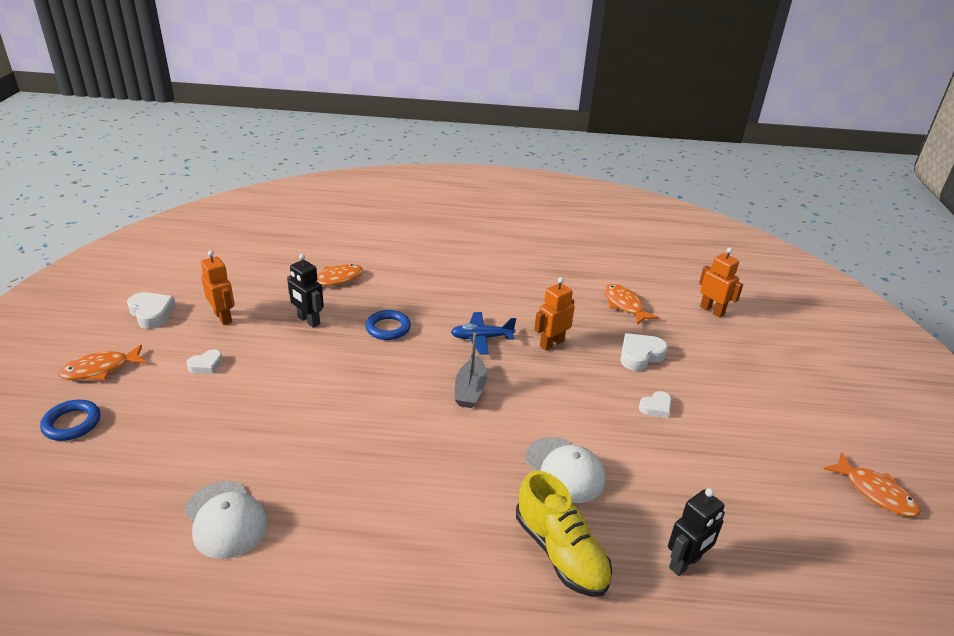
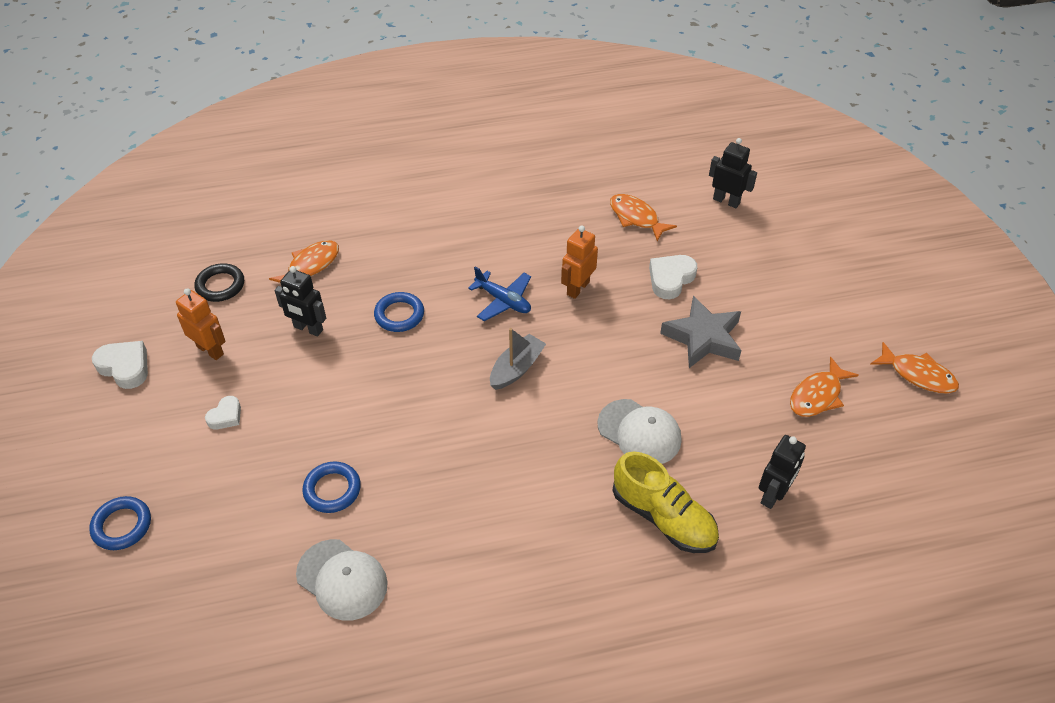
camera: 15 degrees left, 15 degrees up
orange fish [58,345,147,380] -> orange fish moved to [790,357,859,417]
blue plane [451,312,516,355] -> blue plane turned 120 degrees counterclockwise [468,266,531,321]
grey boat [455,333,487,408] -> grey boat turned 135 degrees counterclockwise [490,328,546,390]
white heart [639,391,671,418] -> grey star [660,296,742,368]
orange robot [699,247,743,317] -> black robot [709,138,757,208]
none -> black ring [195,263,244,302]
none -> blue ring [303,462,361,513]

